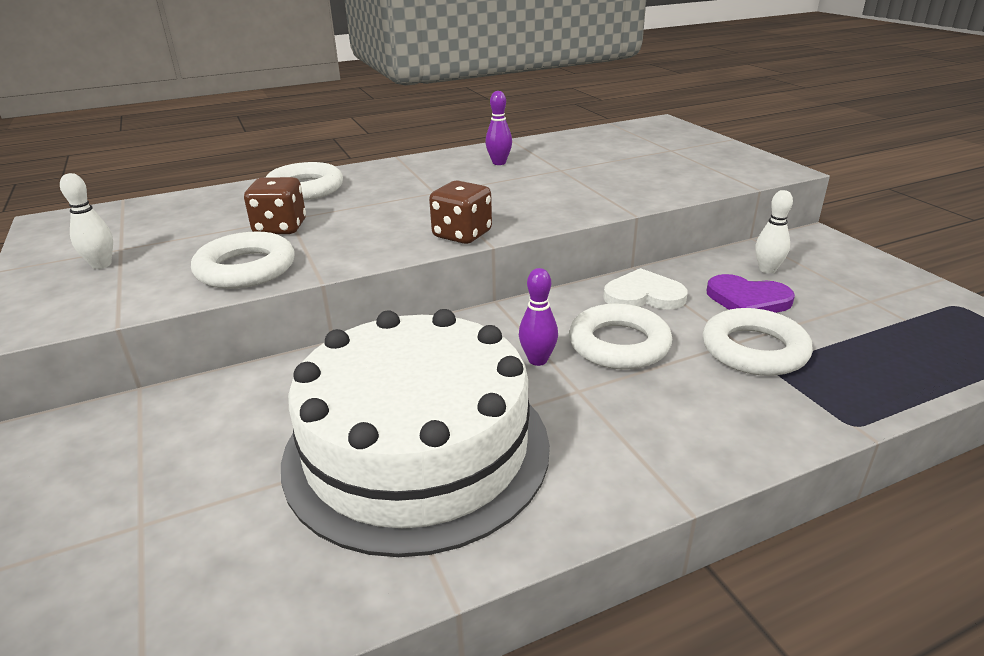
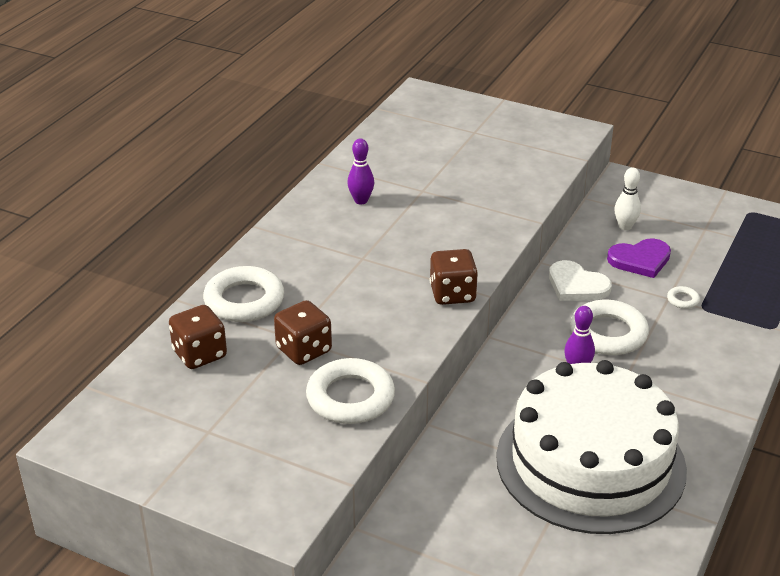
camera: 40 degrees left, 5 degrees up
white bowling pin [60,173,113,269] -> none
white heart [603,268,687,310] -> white heart turned 105 degrees counterclockwise [549,260,612,301]
white ring [703,308,813,376] -> white ring [667,286,700,309], size x0.43
none -> brown dice [169,305,227,369]

